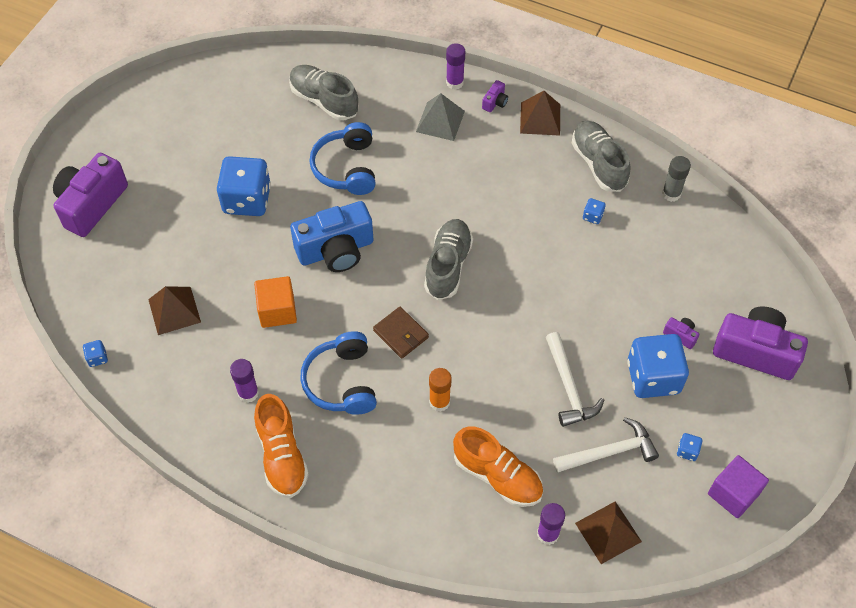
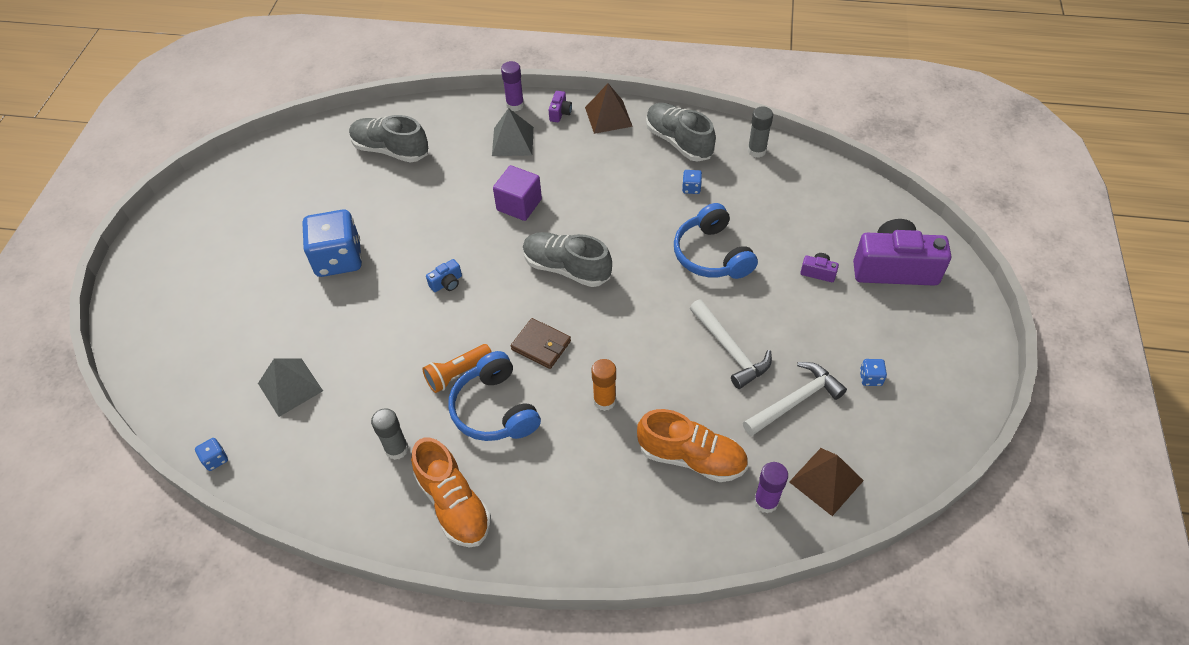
camera: 15 degrees left, 5 degrees down
purple camera [53,153,128,237] -> none
brown pyramid [148,286,201,335] -> grey pyramid [258,358,323,417]
purple glue stick [230,359,259,403] -> grey glue stick [371,408,408,460]
orange cube [254,276,297,328] -> none
blue camera [290,201,373,272] -> blue camera [426,259,462,292], size x0.41
blue headphones [309,122,376,195] -> blue headphones moved to [674,203,758,279]
grey shoe [424,219,473,300] -> grey shoe turned 60 degrees counterclockwise [523,232,612,287]
blue dice [627,334,689,398] -> none
purple cube [708,455,769,518] -> purple cube moved to [493,165,542,221]
none -> orange flashlight [422,344,492,393]

